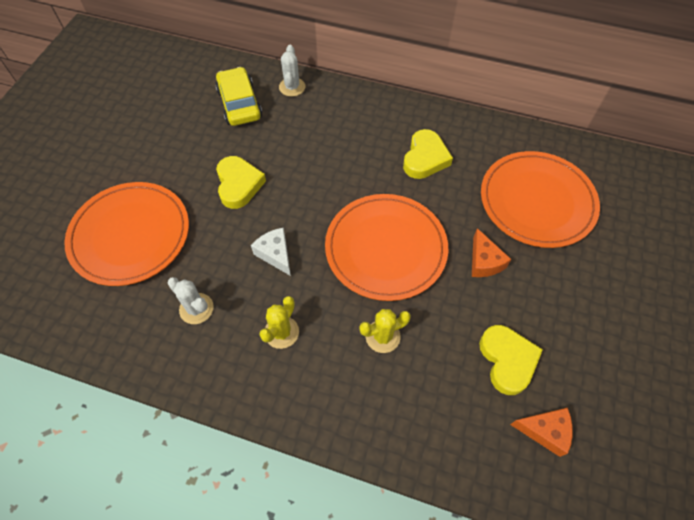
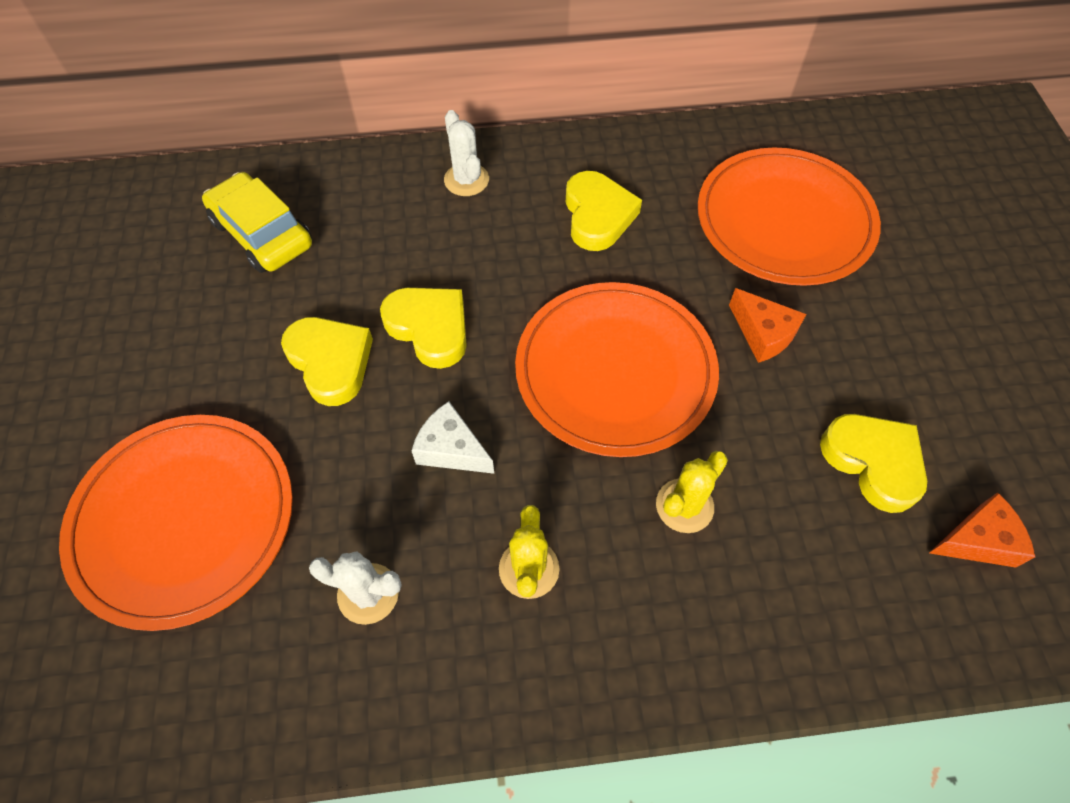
camera: 25 degrees left, 0 degrees up
white cactus [279,45,306,97] -> white cactus moved to [444,110,489,196]
none -> yellow heart [380,288,467,369]

